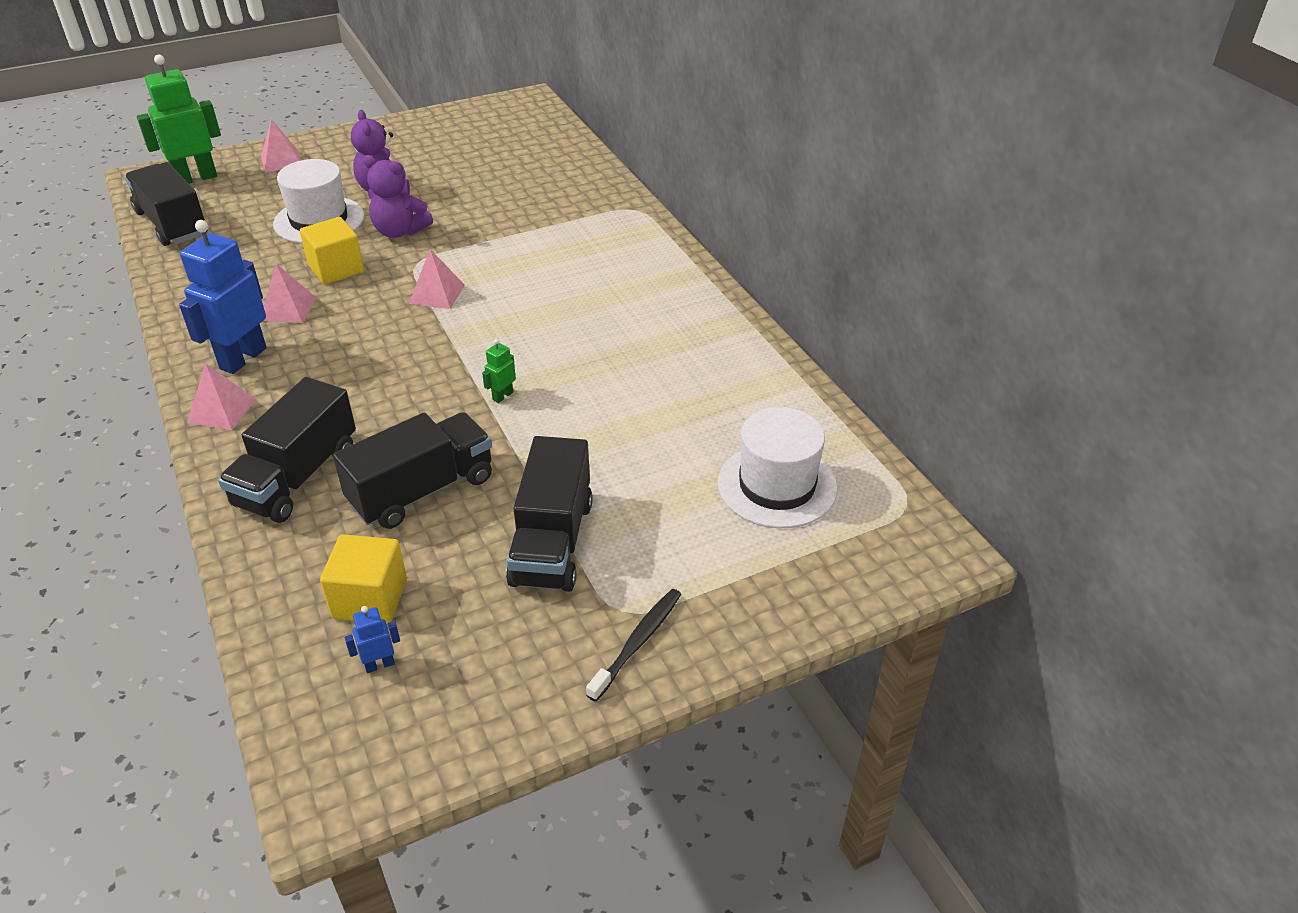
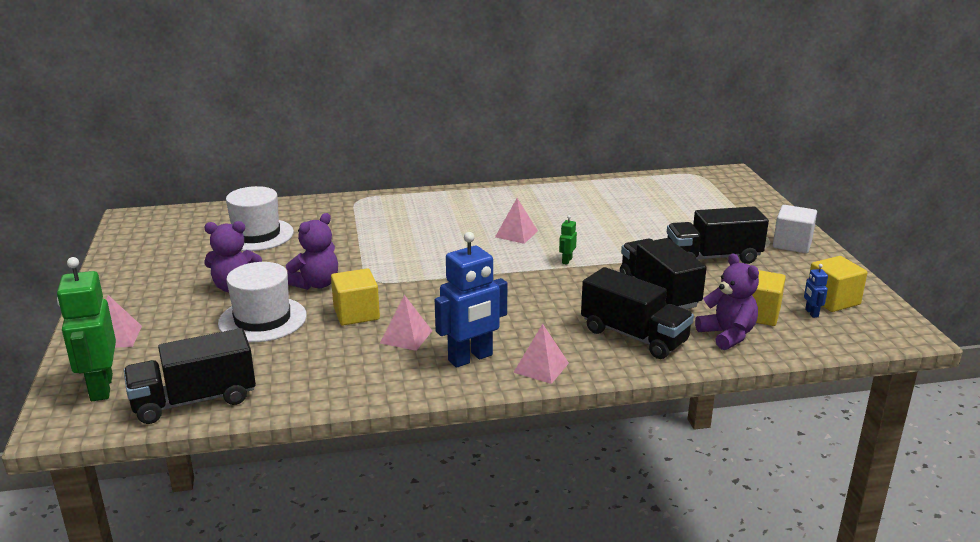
camera: 75 degrees left, 15 degrees down
blue robot [179,220,267,374] -> blue robot turned 75 degrees counterclockwise [435,232,507,368]
pink pyramid [409,249,464,309] -> pink pyramid moved to [495,198,538,244]
green robot [482,339,516,403] -> green robot turned 60 degrees clockwise [559,215,577,265]
black truck [506,436,593,592] -> black truck turned 150 degrees clockwise [667,206,769,264]
black toothbrush [586,589,681,702] -> white cube [773,205,817,253]
white hat [717,407,838,528] -> white hat moved to [226,186,294,251]
none -> purple teddy bear [695,253,759,350]
none -> yellow cube [809,256,867,312]

